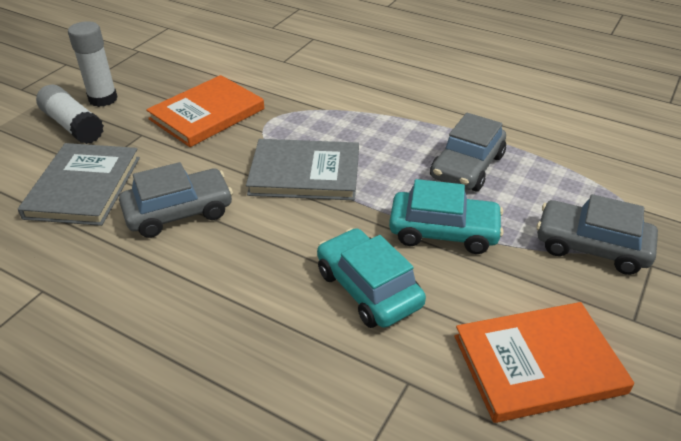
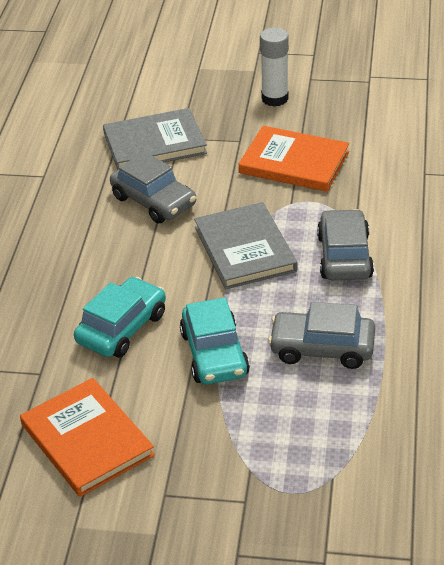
camera: 70 degrees right, 0 degrees up
white glue stick [36,84,104,144] -> none
grey car [537,194,658,275] -> grey car moved to [317,209,374,280]

